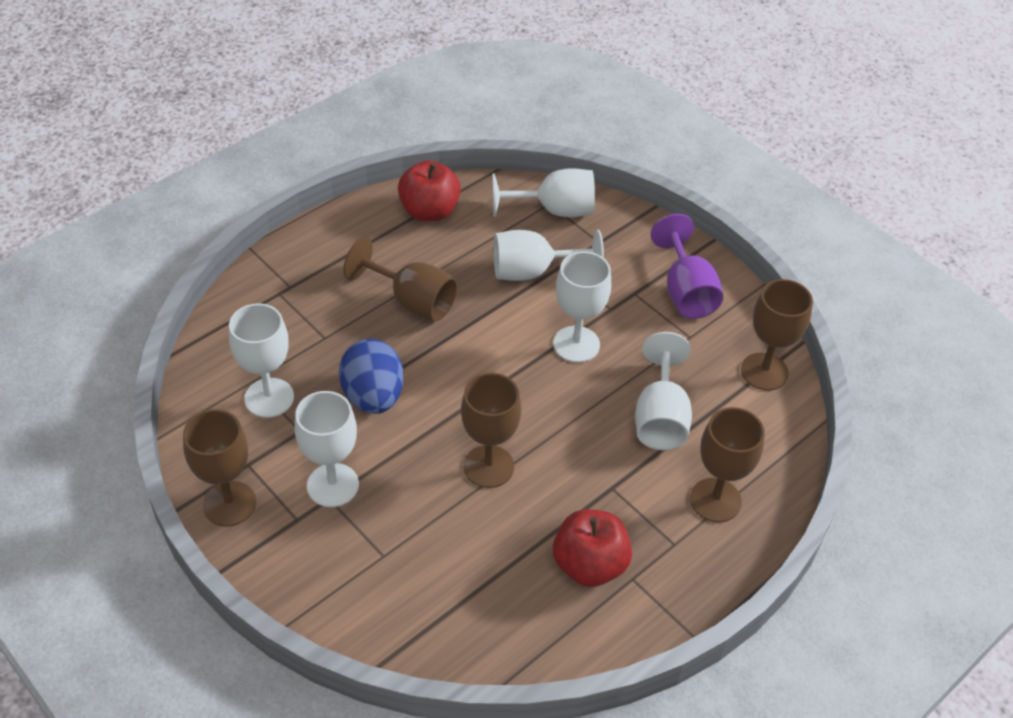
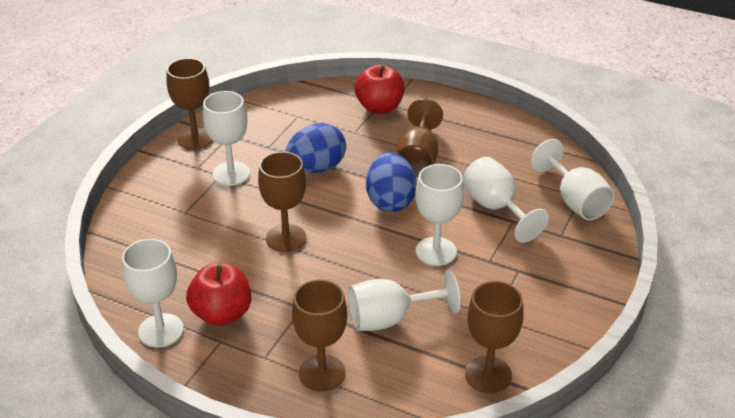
camera: 70 degrees right, 10 degrees down
white goblet [229,303,294,418] -> white goblet moved to [122,239,184,348]
red apple [398,160,461,221] -> red apple moved to [355,65,405,114]
purple goblet [651,214,723,319] -> none
none -> blue egg [366,153,417,212]

